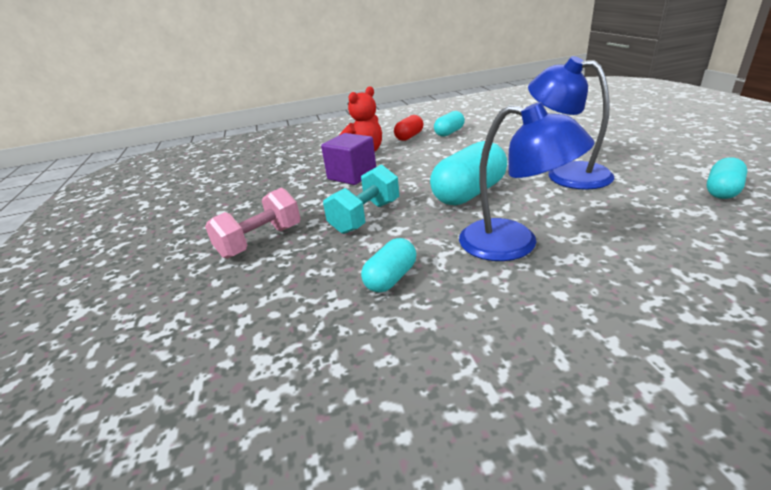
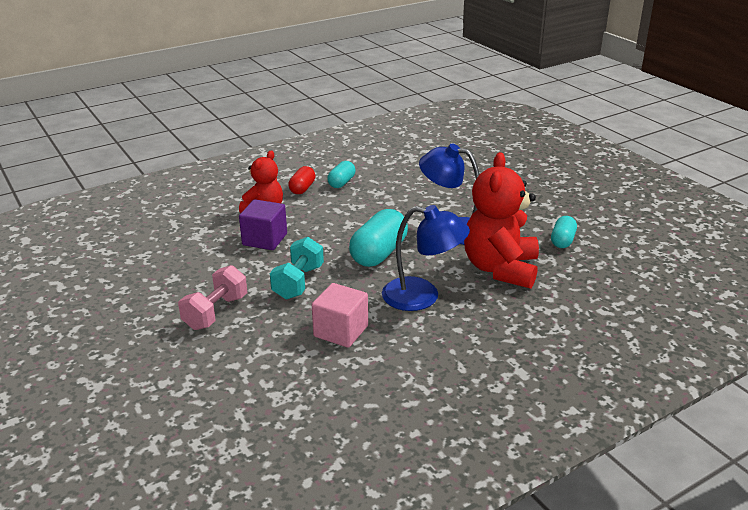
camera: 20 degrees left, 0 degrees up
turquoise capsule [361,238,416,293] -> pink cube [312,283,368,348]
none -> red teddy bear [464,152,539,289]

